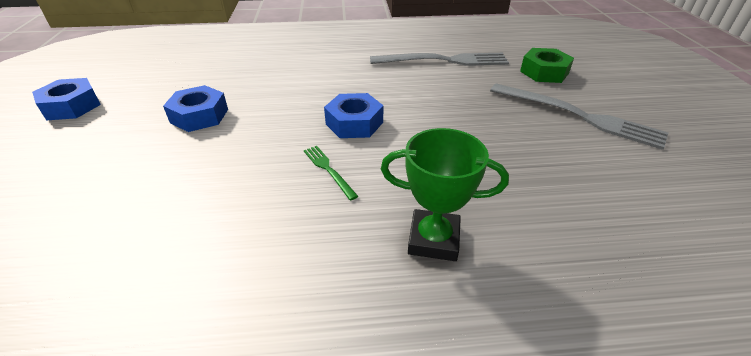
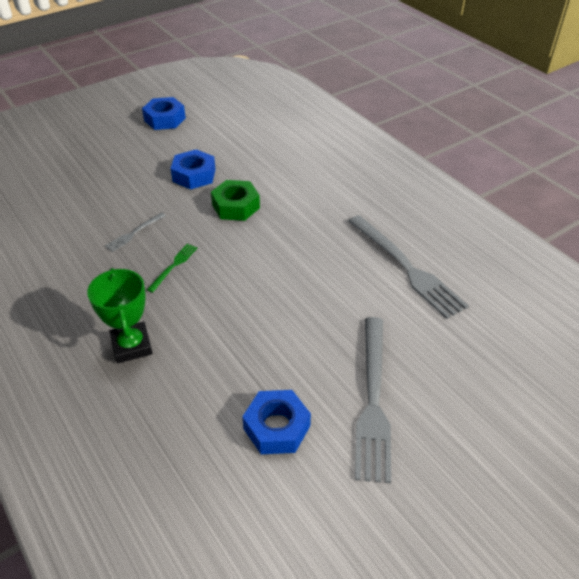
camera: 60 degrees right, 5 degrees up
blue nut [324,93,383,138] -> blue nut moved to [242,390,311,454]
green nut [520,48,574,83] -> green nut moved to [211,180,260,221]
none -> grey fork [105,213,166,252]

